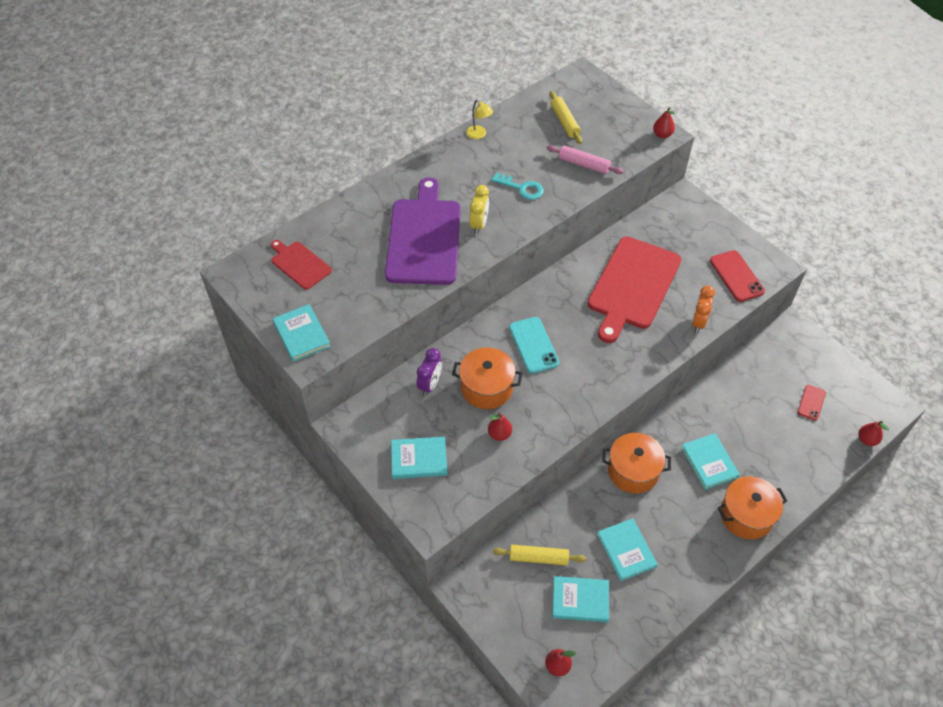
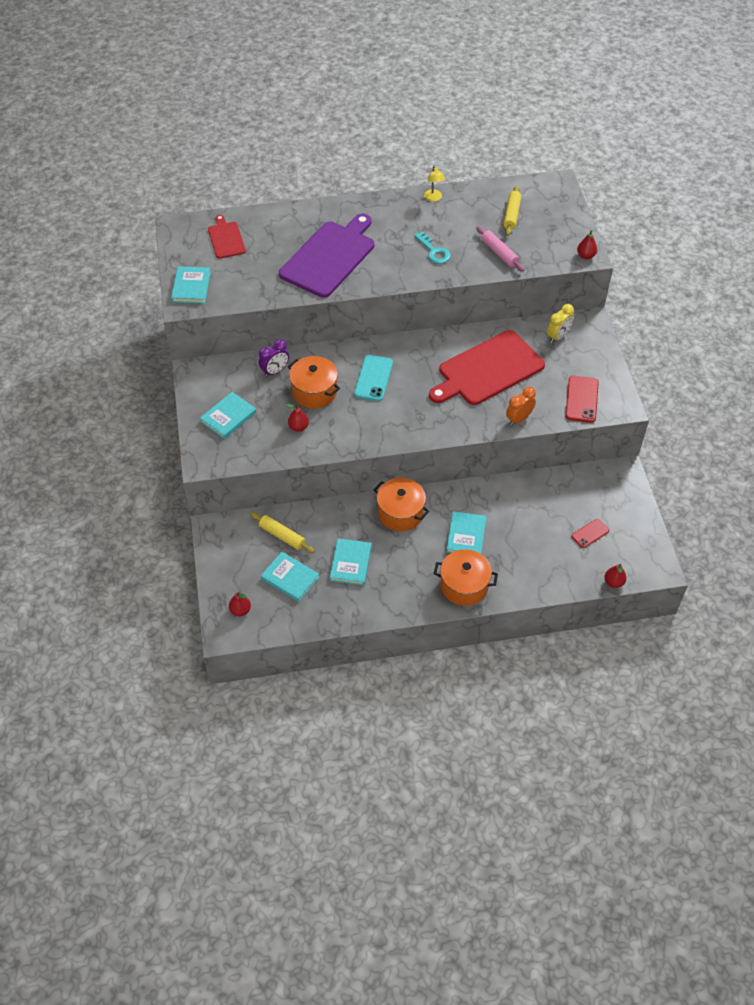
camera: 30 degrees right, 0 degrees up
turquoise book [391,437,447,479] -> turquoise book turned 75 degrees counterclockwise [200,392,256,439]
yellow clock [469,185,489,234] -> yellow clock moved to [547,304,574,343]

